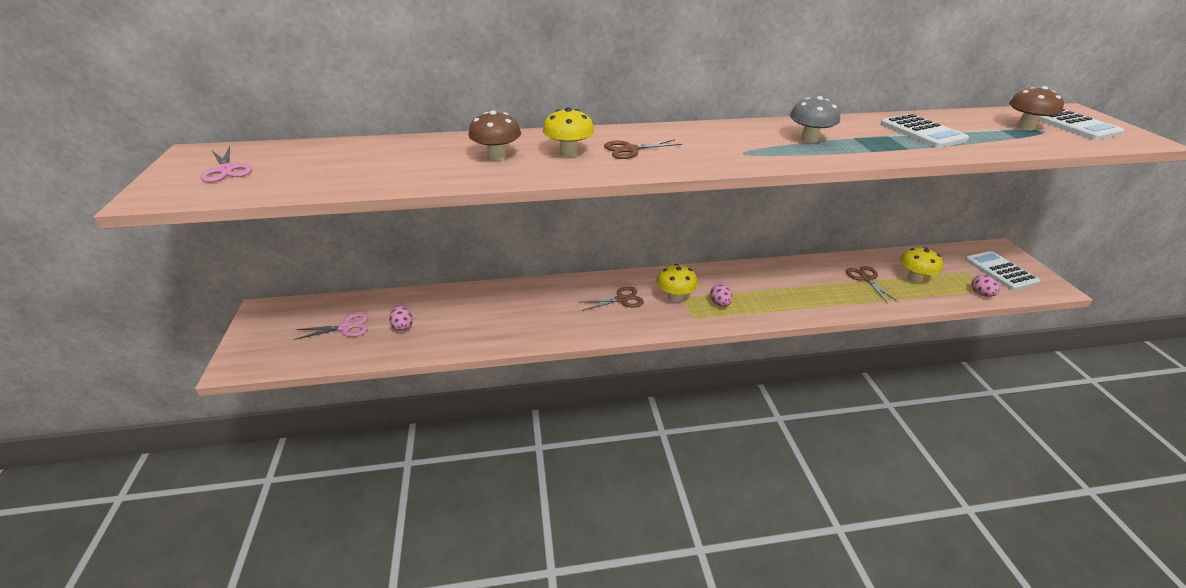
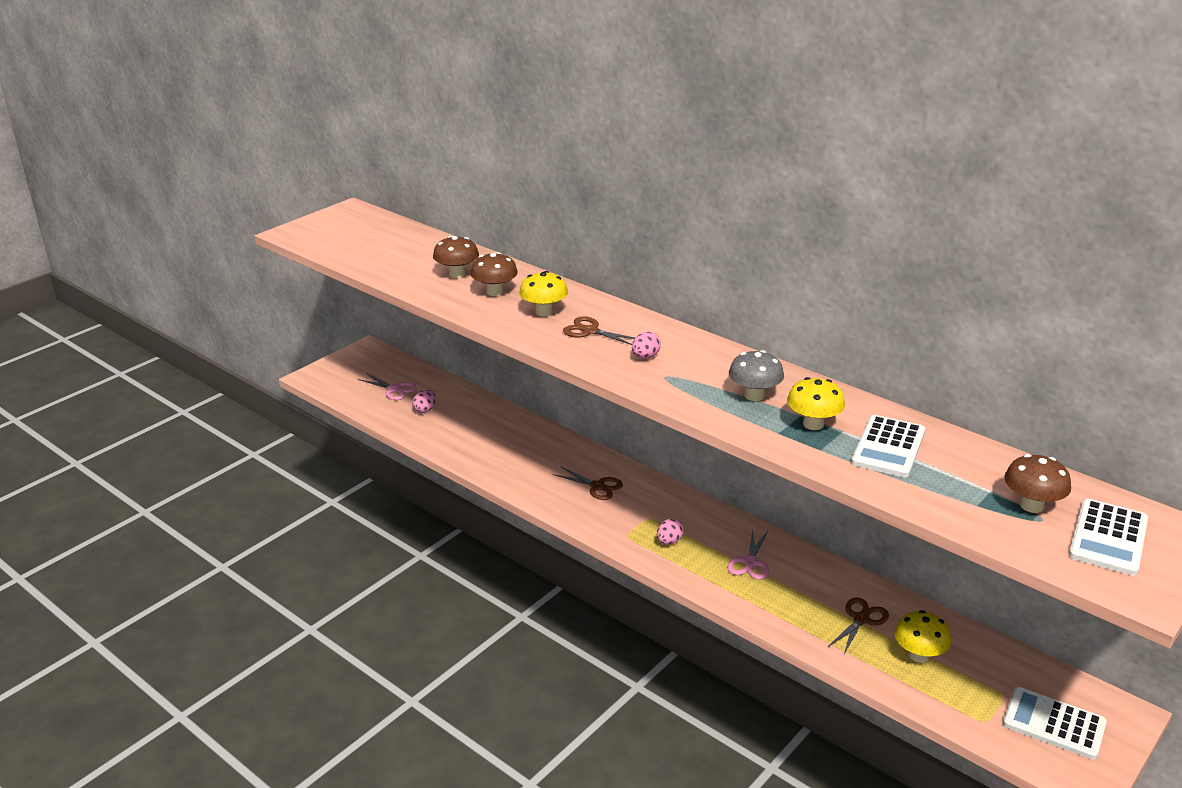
camera: 50 degrees right, 5 degrees down
pink scissors [200,146,252,182] -> pink scissors moved to [727,530,769,580]
yellow mushroom [657,264,698,302] -> yellow mushroom moved to [787,377,845,430]
white calculator [965,251,1040,290] -> white calculator turned 90 degrees counterclockwise [1003,687,1107,760]
pink egg [971,275,1000,297] -> pink egg moved to [632,331,661,359]
none -> brown mushroom [433,236,479,278]

